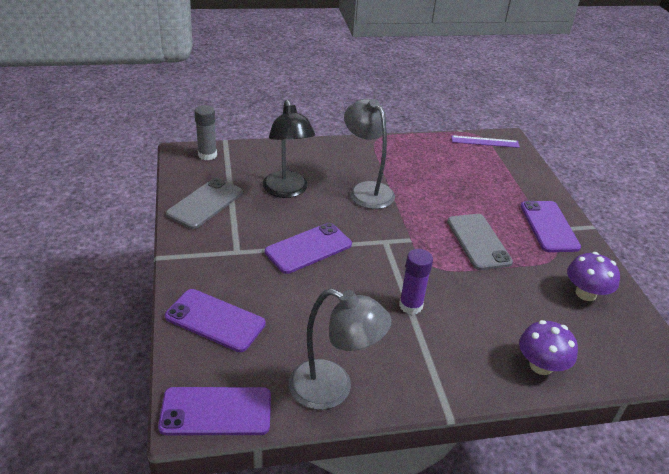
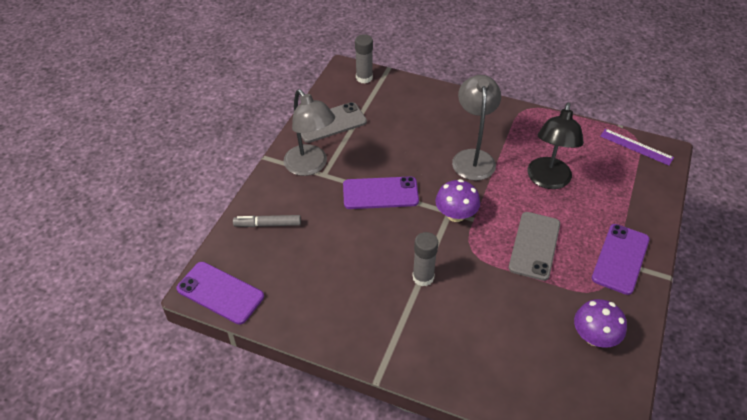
camera: 35 degrees right, 10 degrees up
purple phone [165,289,266,352] -> grey marker [233,215,301,227]
black lamp [263,99,315,198] -> black lamp moved to [527,103,584,189]
grey lamp [288,289,392,410] -> grey lamp moved to [284,89,335,176]
purple glue stick [399,249,433,315] -> grey glue stick [412,232,438,286]
purple mushroom [519,320,578,375] -> purple mushroom moved to [435,179,480,222]

